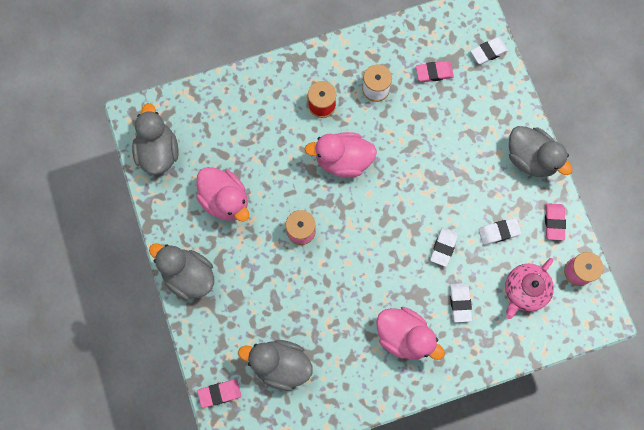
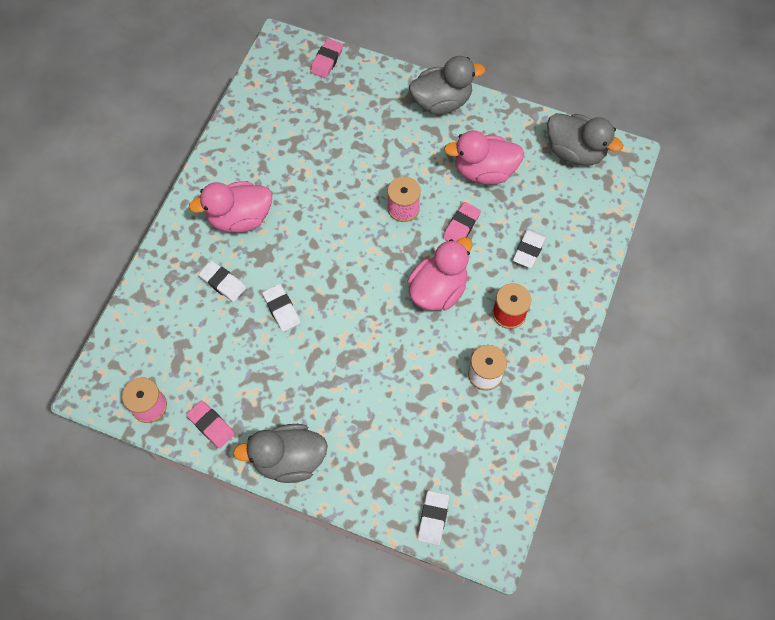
camera: 130 degrees right, 10 degrees down
grey duck [238,340,313,391] -> none
pink eraser [416,61,454,82] -> pink eraser moved to [443,202,481,242]
white eraser [478,218,521,245] -> white eraser moved to [513,229,546,268]
pink teapot [505,258,554,319] -> none

